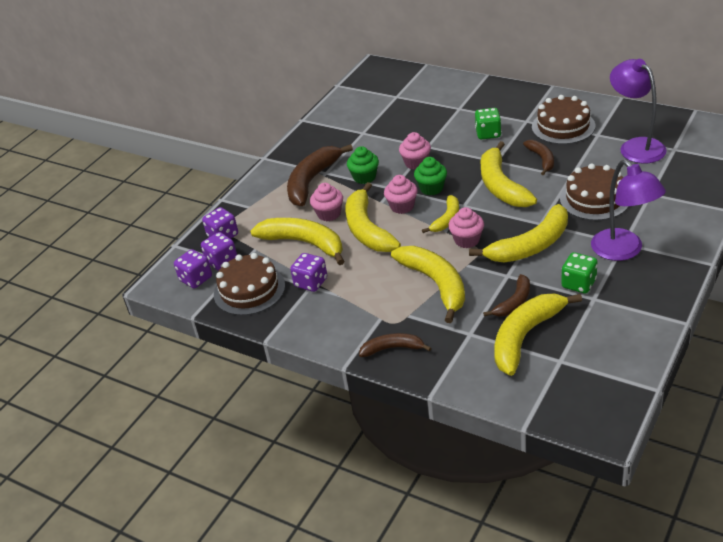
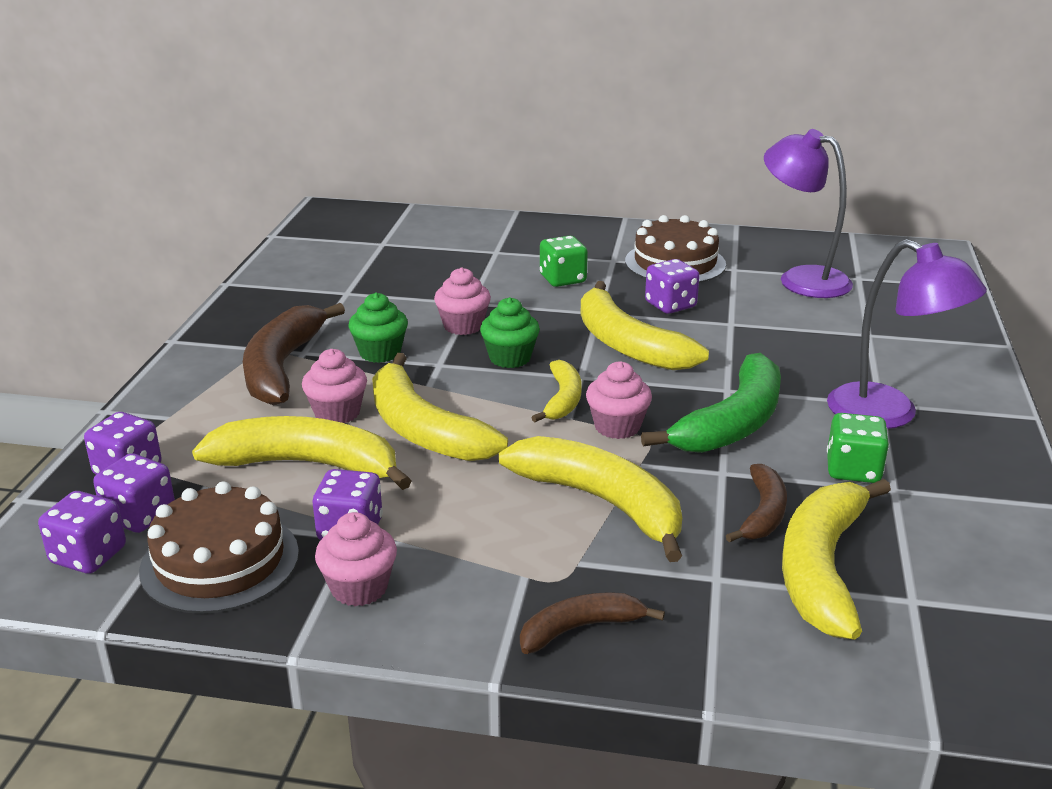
camera: 25 degrees left, 10 degrees down
pink cupcake [384,175,418,214] -> pink cupcake moved to [315,512,397,606]
yellow banana [469,204,568,263] -> green banana [641,353,781,453]
brown banana [523,140,554,175] -> purple dice [645,259,700,314]
brown cake [560,163,629,221] -> none

